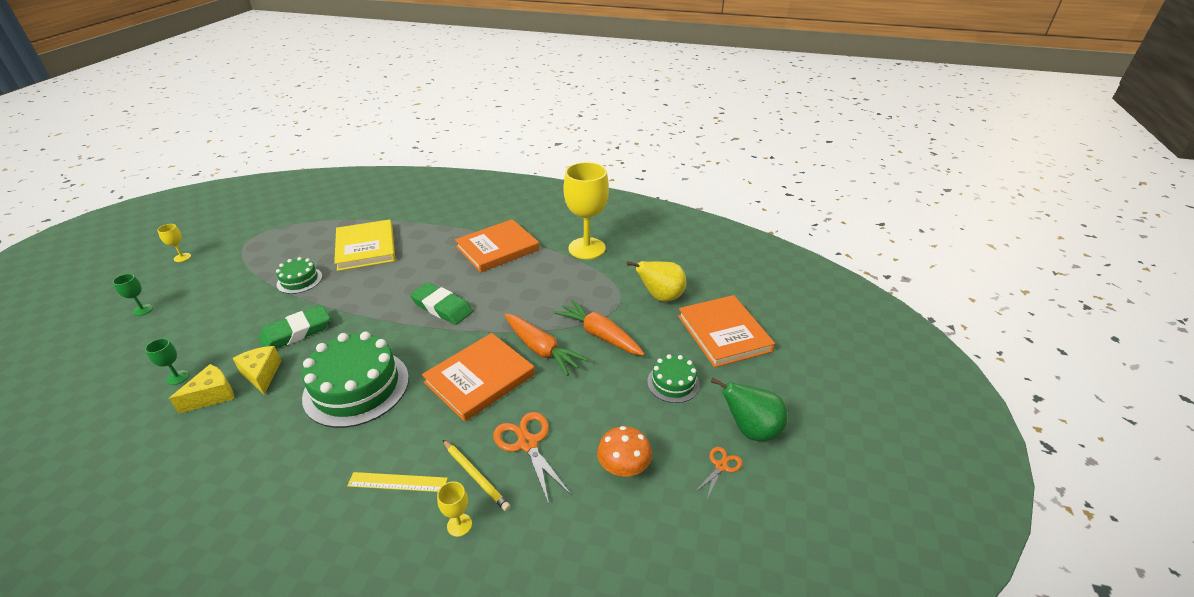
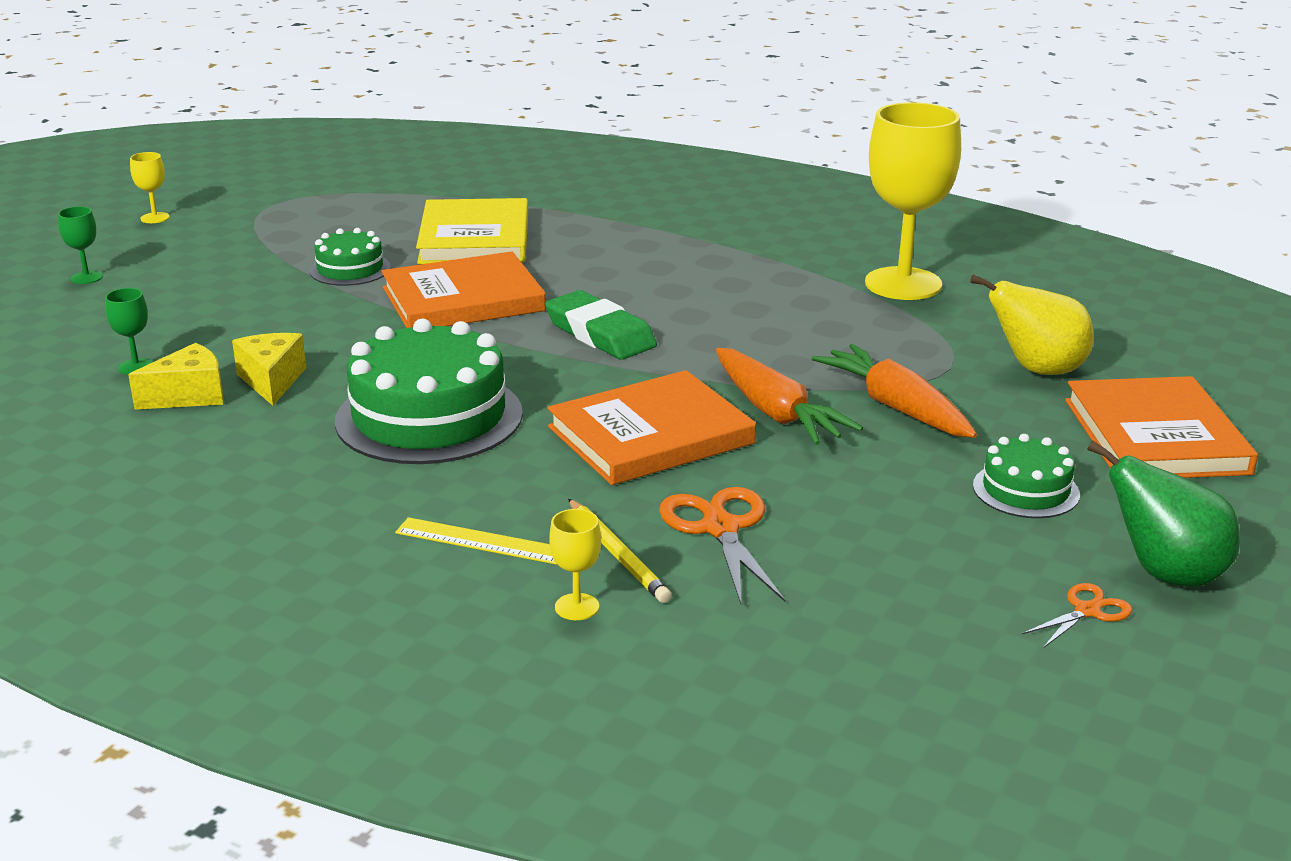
camera: 15 degrees right, 10 degrees down
green eraser [259,305,330,349] -> none
orange book [455,219,540,272] -> orange book moved to [381,251,546,328]
orange mushroom [597,426,652,477] -> none

